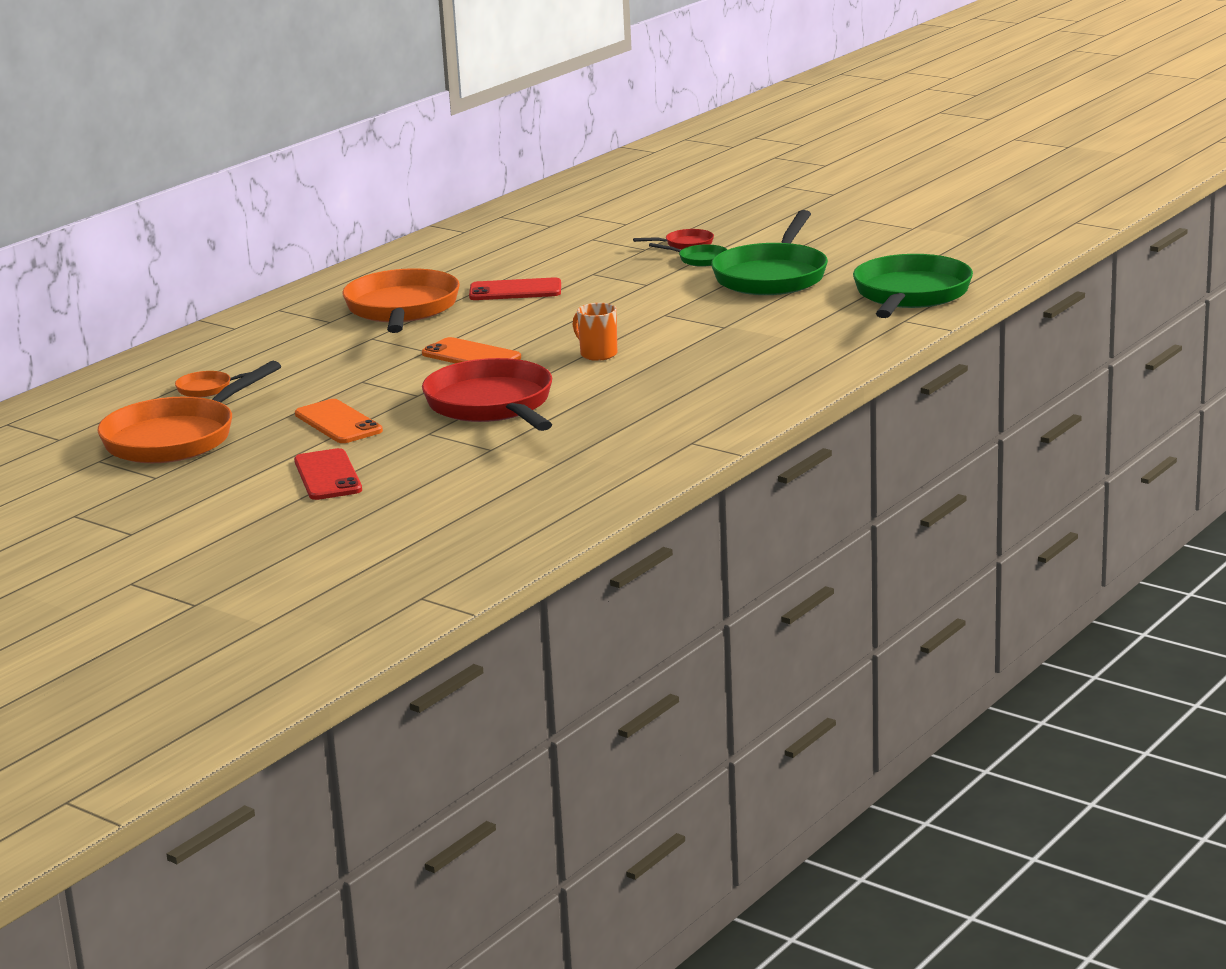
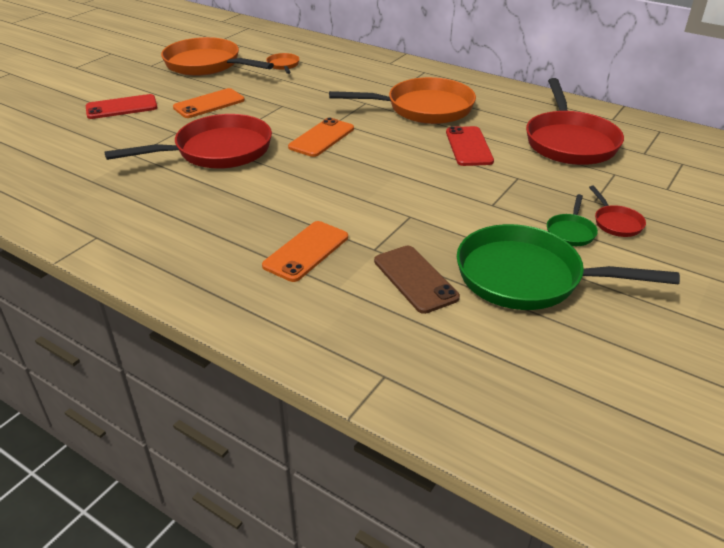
camera: 85 degrees right, 15 degrees up
orange mug [573,303,617,361] -> none
green pan [853,254,973,318] -> none
none -> orange phone [262,221,348,282]
none -> brown phone [374,246,460,314]
none -> red pan [526,78,624,165]

